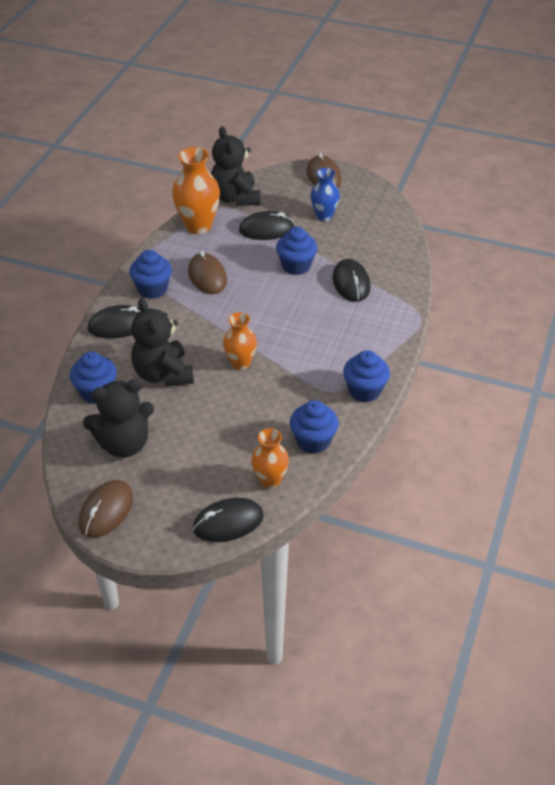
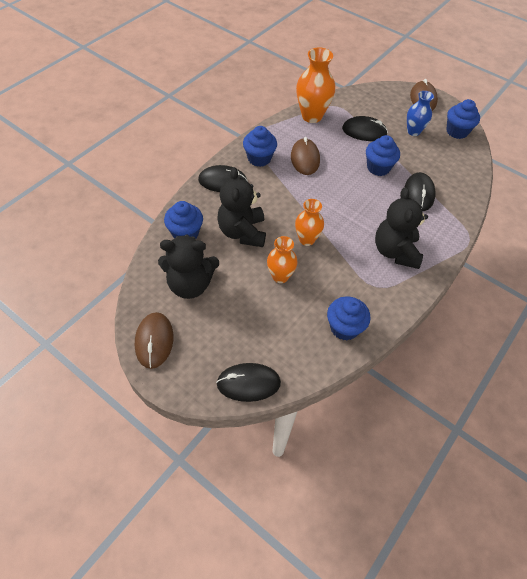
camera: 15 degrees right, 10 degrees up
brown mouse [79,480,133,538] -> brown mouse turned 45 degrees counterclockwise [135,312,173,369]
black teddy bear [211,126,260,206] -> black teddy bear moved to [375,187,428,269]
orange vase [251,428,289,489] -> orange vase moved to [267,236,297,283]
blue cupcake [343,350,390,402] -> blue cupcake moved to [446,99,480,139]

